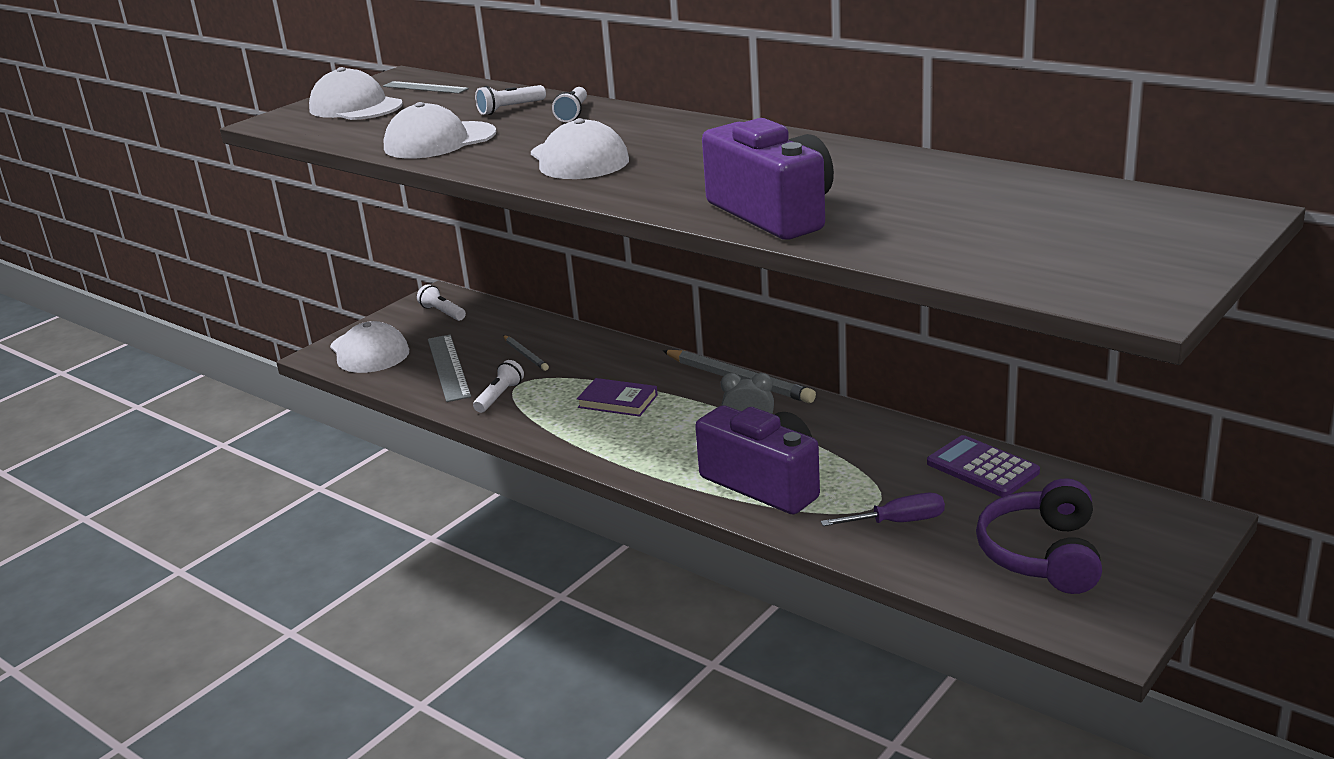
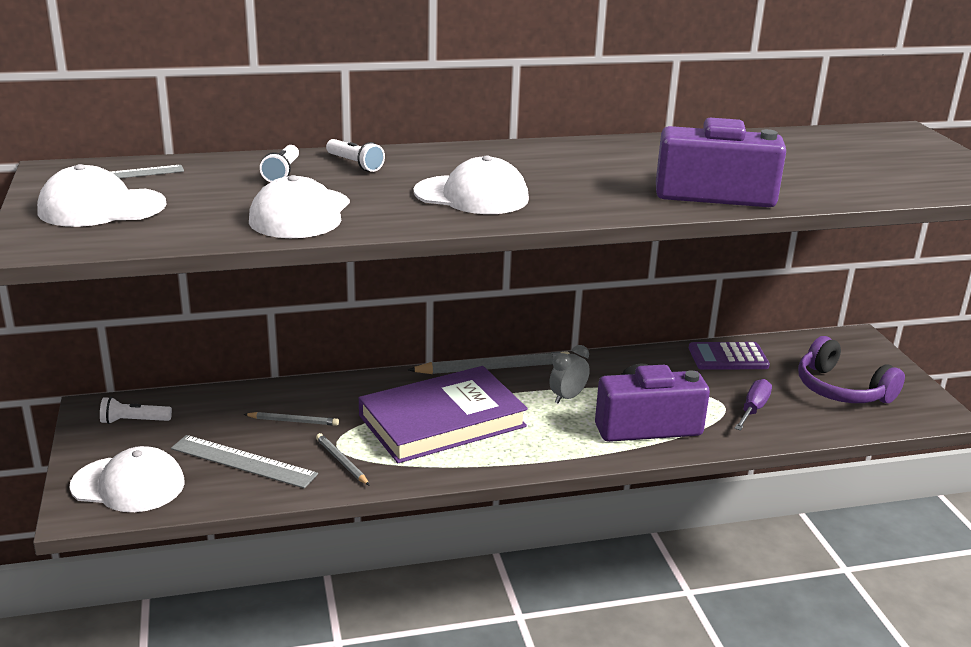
camera: 55 degrees left, 0 degrees up
white flashlight [473,360,524,413] -> grey pencil [316,433,370,486]
purple book [577,378,658,417] -> purple book [359,366,528,463], size x2.20

